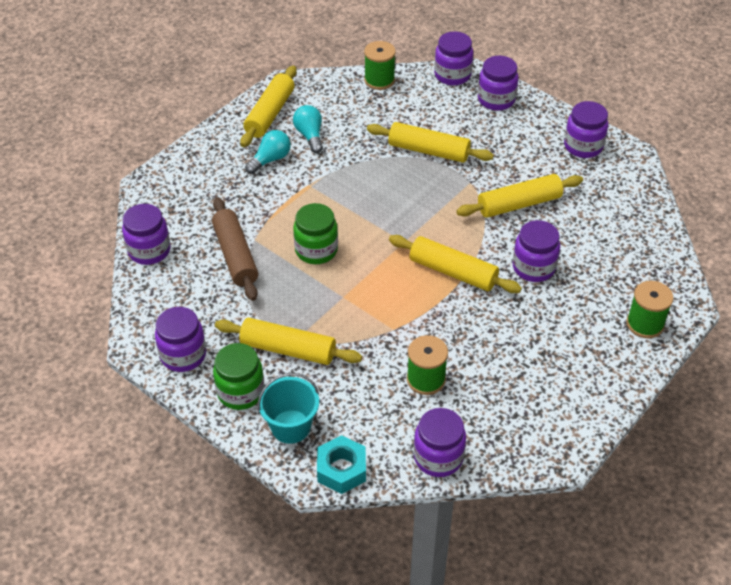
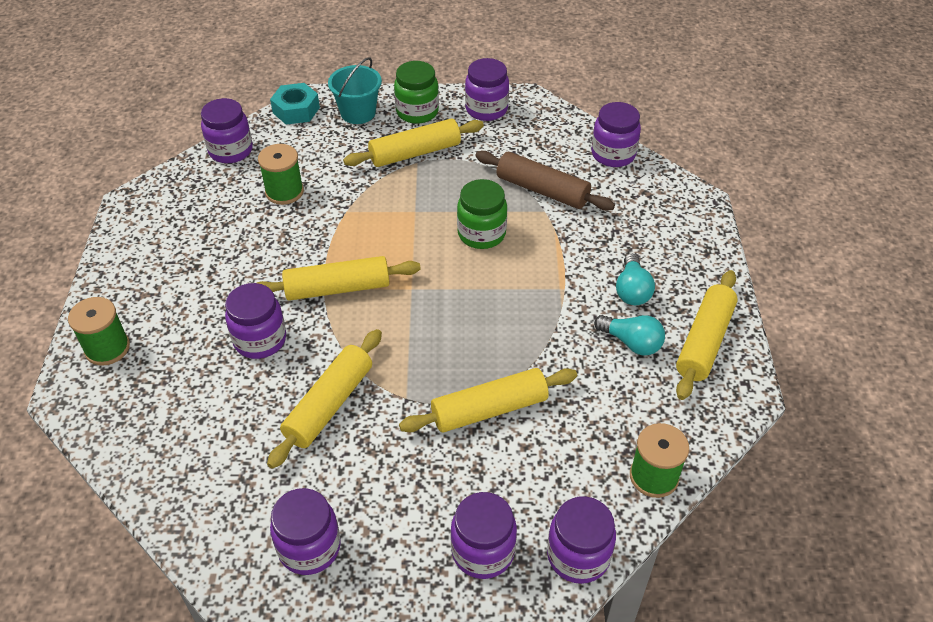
camera: 140 degrees right, 0 degrees up
yellow rolling pin [240,66,297,147] -> yellow rolling pin turned 45 degrees clockwise [676,270,738,400]

